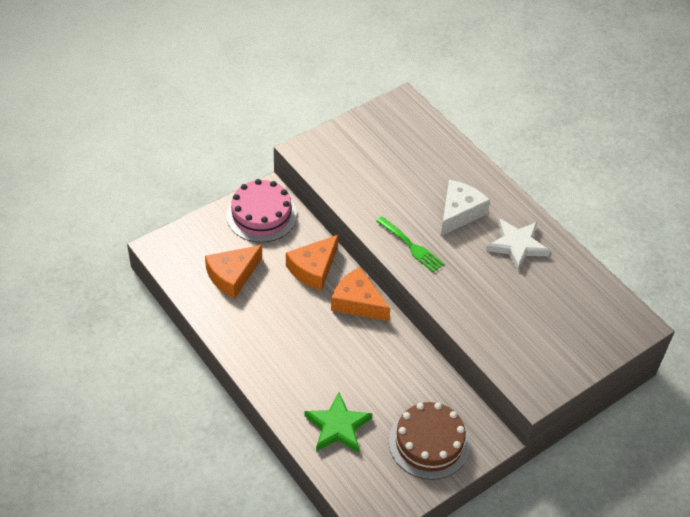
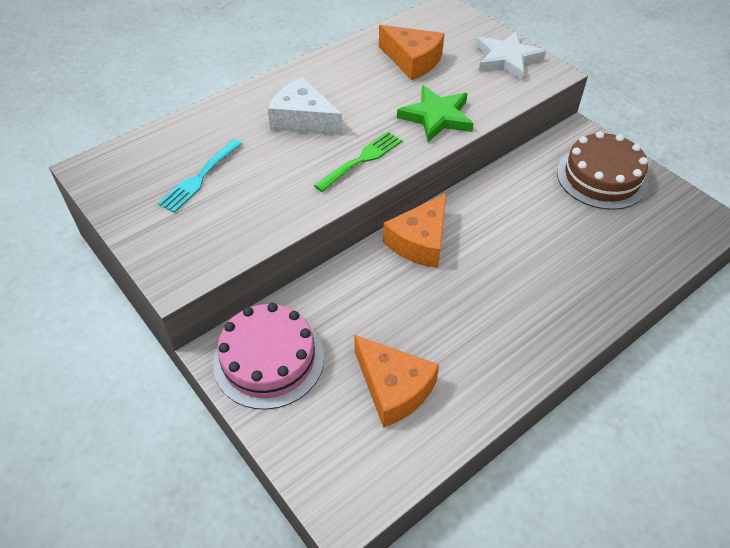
camera: 90 degrees left, 0 degrees up
orange cheese [286,235,338,291] -> orange cheese moved to [379,25,444,80]
green star [304,392,372,453] -> green star moved to [397,86,474,142]
white star [486,219,550,271] -> white star moved to [476,31,546,80]
none -> turquoise fork [158,139,242,213]

